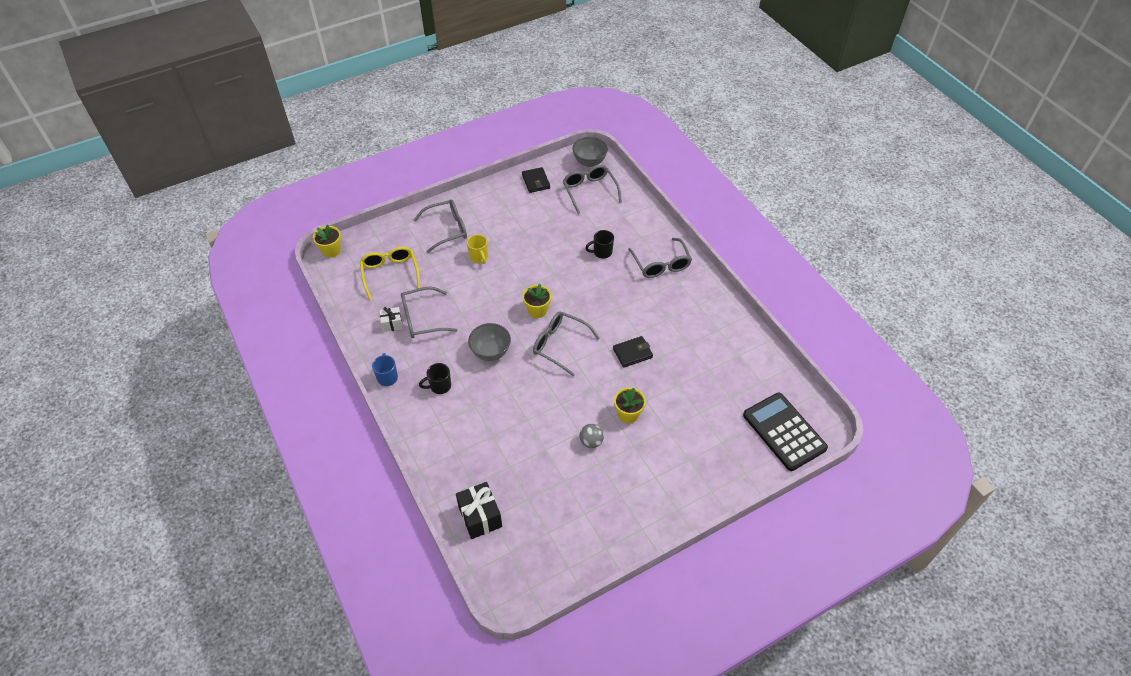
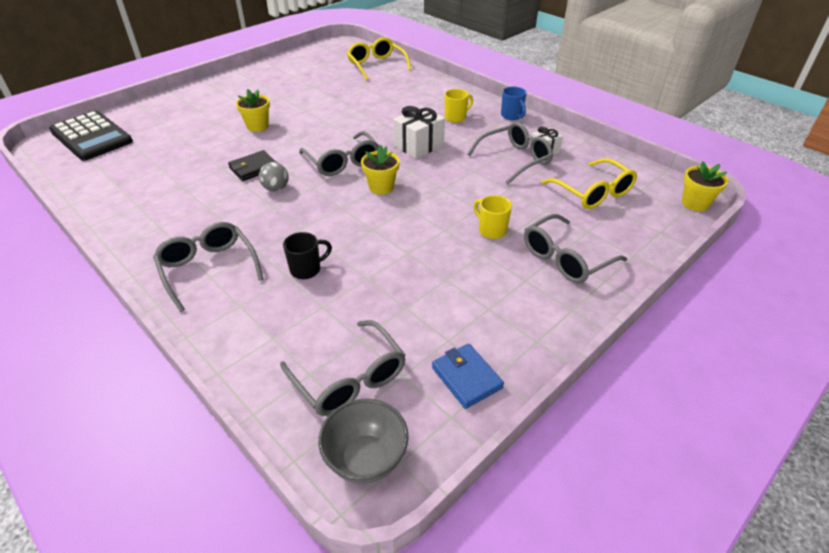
camera: 165 degrees right, 10 degrees down
black mug [419,363,451,394] -> yellow mug [445,89,473,123]
black gift [456,482,502,539] -> yellow glasses [347,37,411,80]
grey bowl [468,323,511,361] -> white gift [393,106,445,159]
black wallet [522,167,550,193] -> blue wallet [432,344,504,409]
grey glasses [533,311,600,376] -> grey glasses turned 45 degrees clockwise [299,131,379,176]
grey ball [579,424,604,448] -> grey ball moved to [259,162,289,191]

